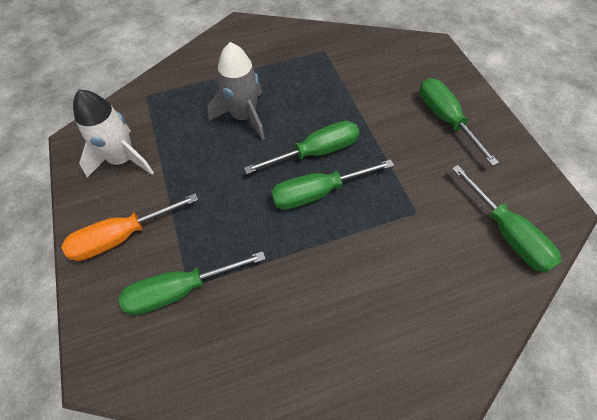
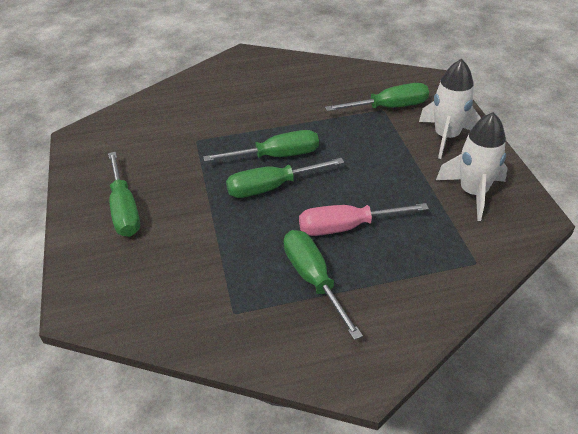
camera: 175 degrees left, 15 degrees down
orange screwdriver [62,193,198,261] -> white rocket [419,59,481,159]
grey rocket [208,42,265,140] -> pink screwdriver [299,203,429,236]
green screwdriver [452,165,561,273] -> green screwdriver moved to [284,230,363,340]

